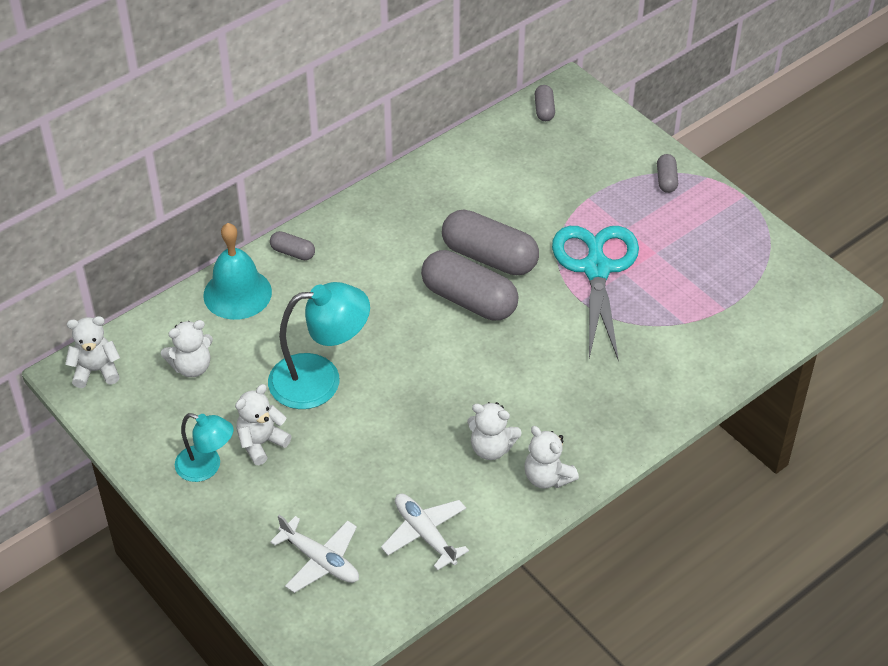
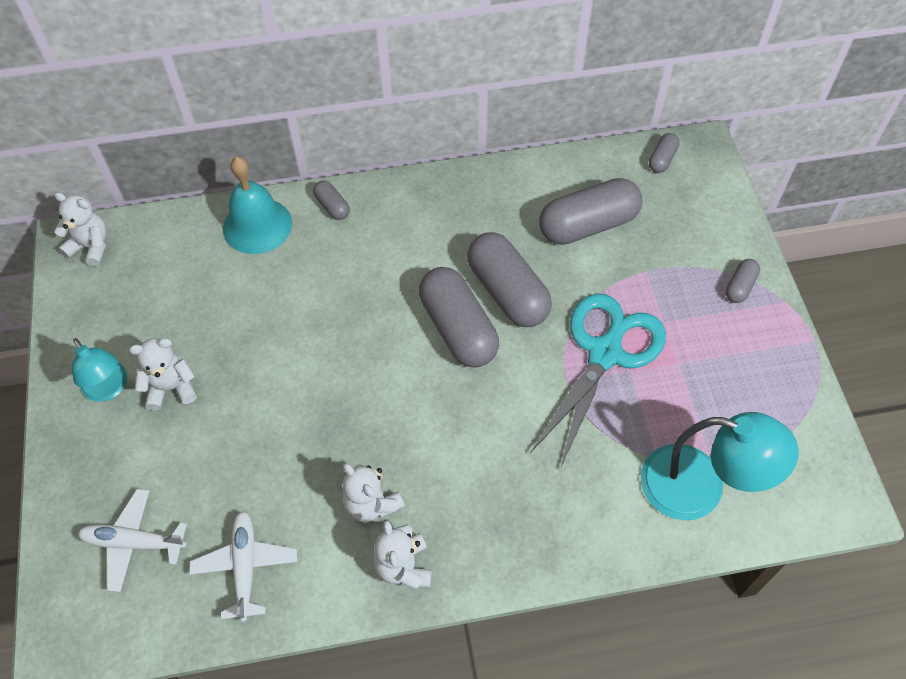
camera: 30 degrees right, 10 degrees up
white teddy bear [161,320,213,377] -> none
turquoise lamp [268,282,370,409] -> turquoise lamp moved to [641,412,799,520]
white plane [270,515,359,593] -> white plane turned 120 degrees clockwise [78,489,187,592]
none -> grey capsule [539,178,642,245]

